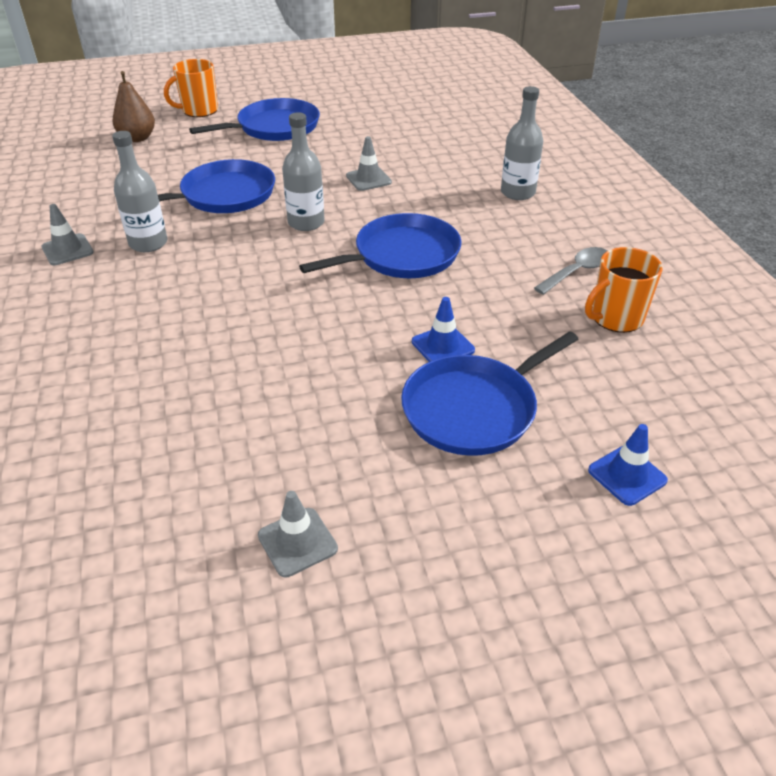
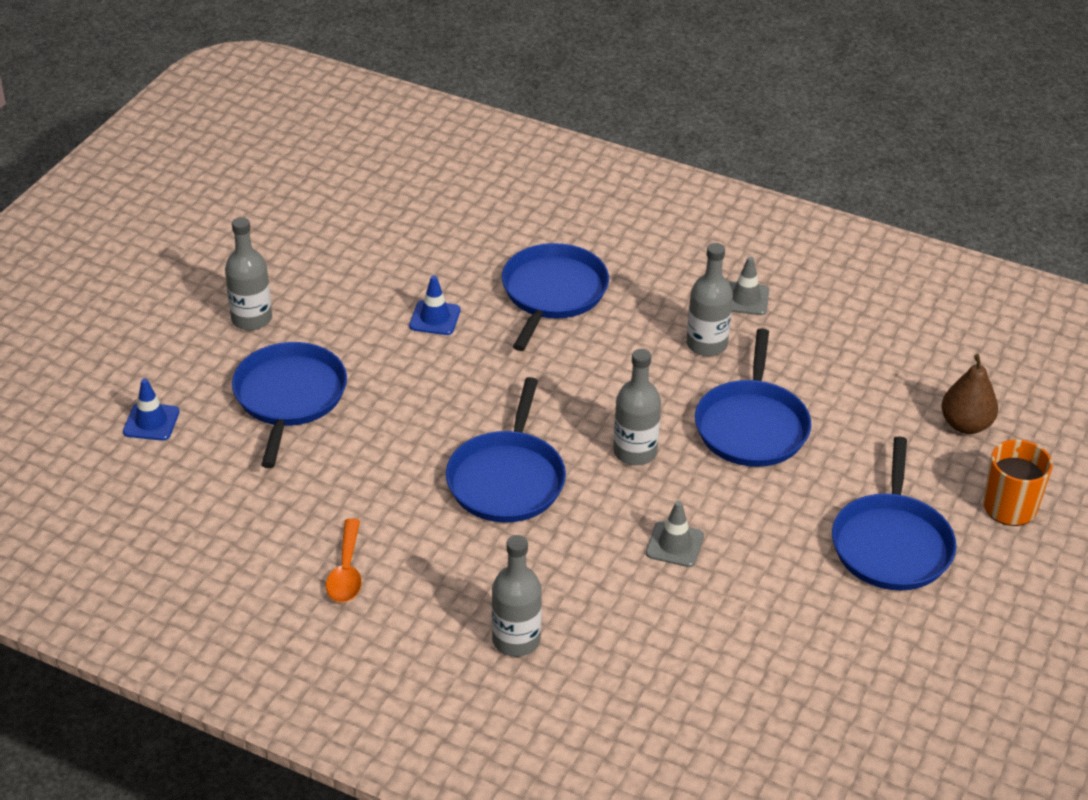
camera: 130 degrees right, 0 degrees up
grey traffic cone [258,491,338,577] -> none
blue traffic cone [412,297,475,362] -> blue traffic cone moved to [409,275,461,335]
grey spoon [534,247,607,295] -> orange spoon [326,518,362,603]
orange mug [585,247,663,333] -> none
none -> grey bottle [225,217,272,330]
none -> blue pan [502,243,609,351]

